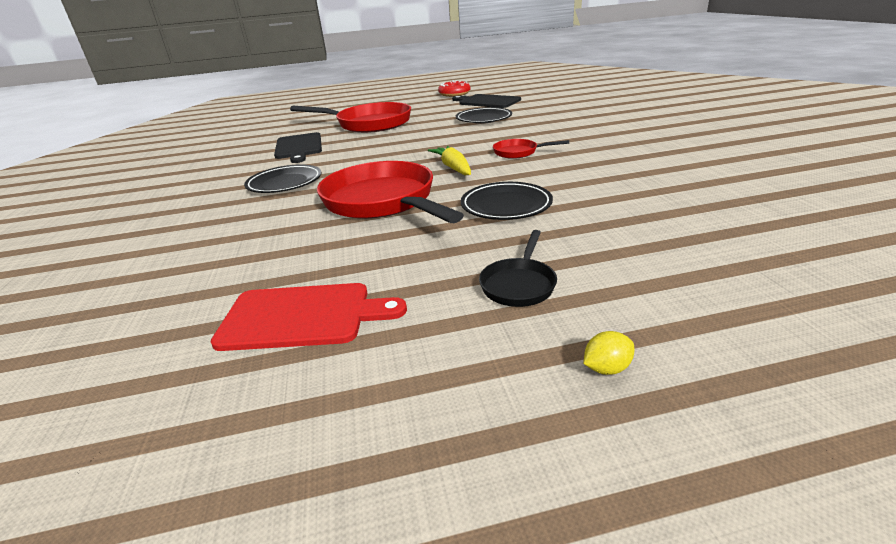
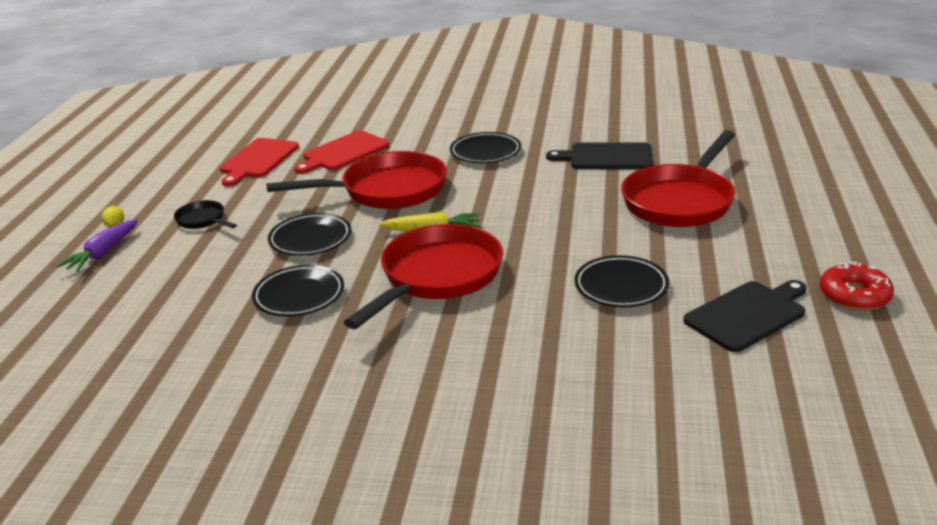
camera: 110 degrees right, 0 degrees up
red pan [493,139,569,159] -> red pan [344,224,503,329], size x2.20
none -> purple carrot [57,219,138,272]
none -> black plate [252,265,344,317]
none -> red cutting board [294,130,390,174]

